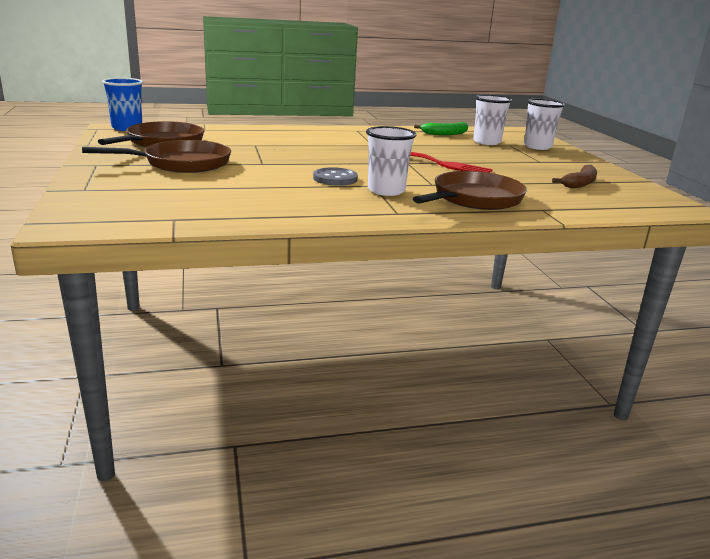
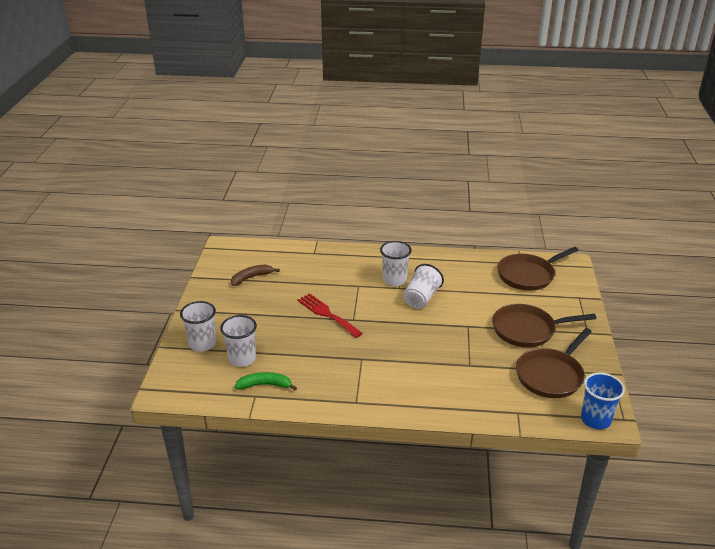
camera: 160 degrees left, 10 degrees up
grey button [313,167,358,186] -> white cup [403,264,444,309]
brown pan [413,171,527,210] -> brown pan moved to [497,247,579,291]

